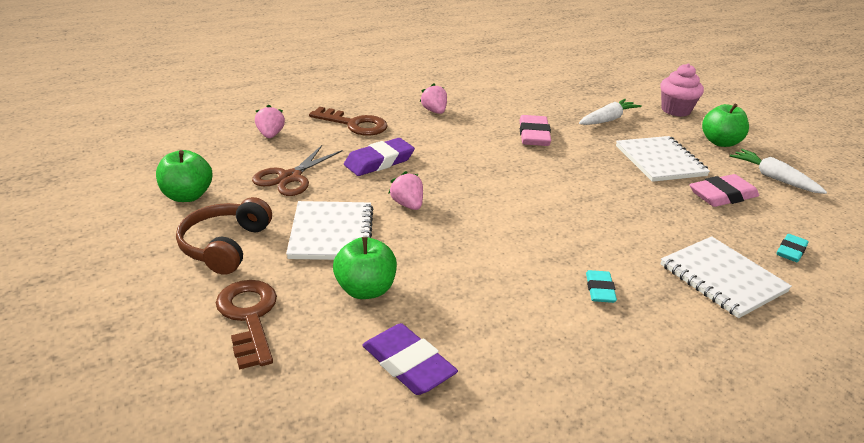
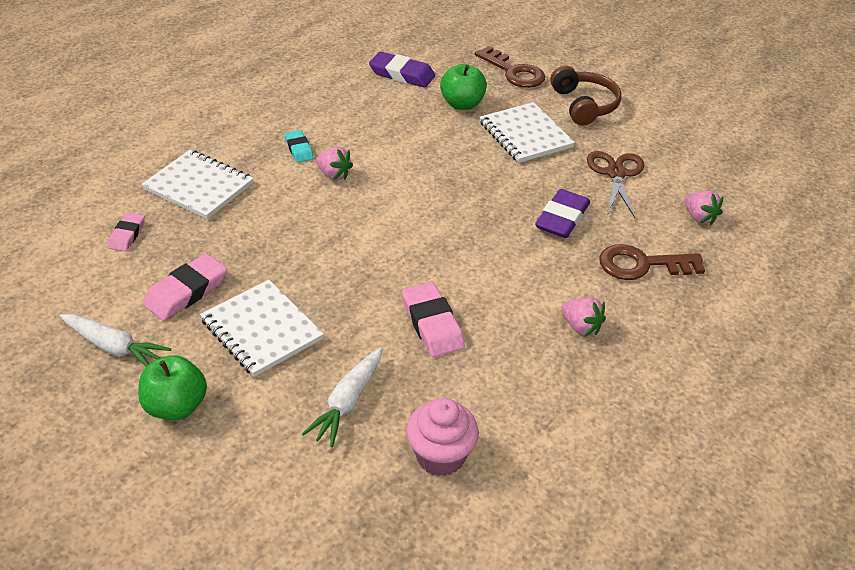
camera: 155 degrees right, 10 degrees up
green apple [156,150,212,202] -> none
pink strawberry [388,171,423,210] -> pink strawberry moved to [316,147,353,180]
pink cupcake [660,63,704,117] -> pink cupcake moved to [406,398,479,476]
turquoise eraser [777,234,809,262] -> pink eraser [108,213,145,251]

